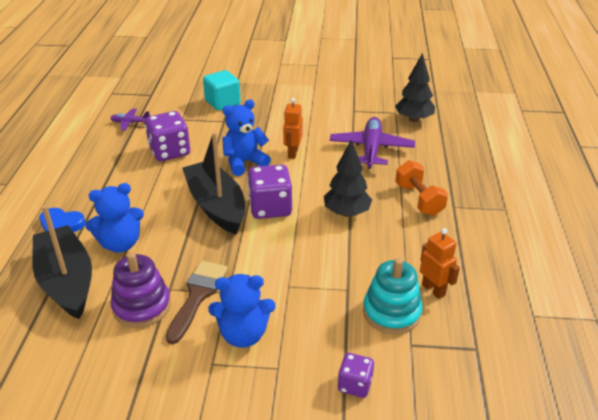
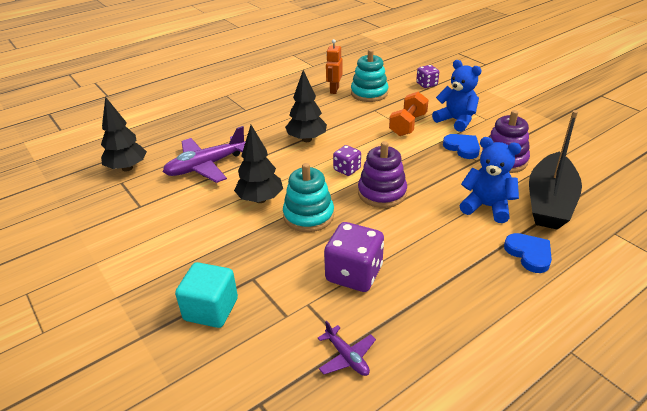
camera: 130 degrees left, 0 degrees up
brown brush [166,261,228,344] -> blue heart [443,134,480,159]
black boat [182,132,245,235] -> purple stacking toy [358,141,407,208]
blue teddy bear [222,99,271,176] -> turquoise stacking toy [283,163,334,232]
purple dice [247,165,292,219] -> purple dice [333,145,361,176], size x0.57
orange robot [283,98,303,159] -> black tree [234,125,283,203]
orange dumbbell [395,160,448,216] -> orange dumbbell moved to [389,92,429,136]

